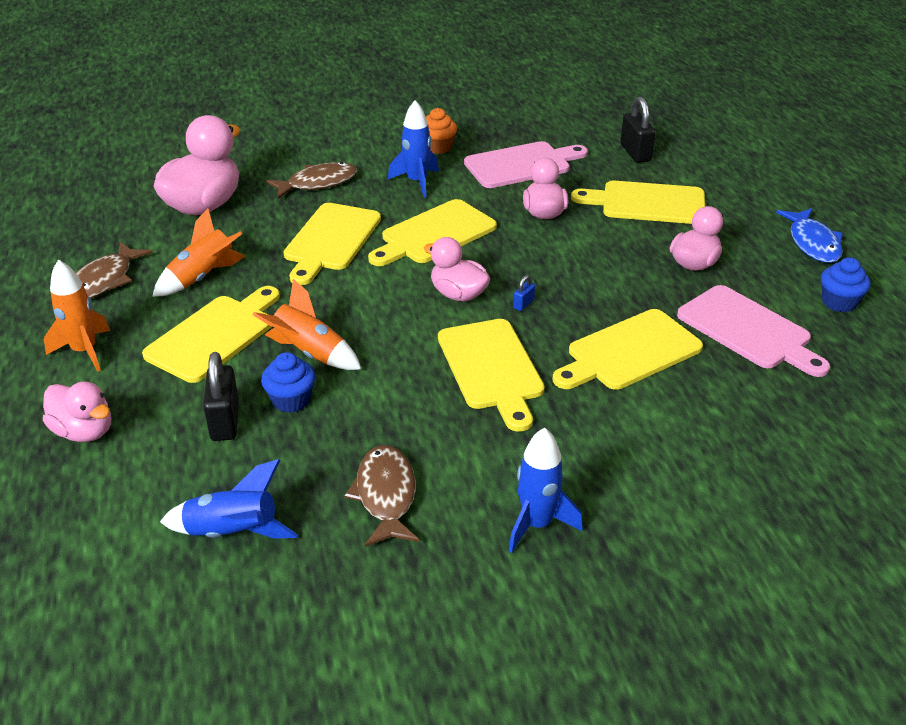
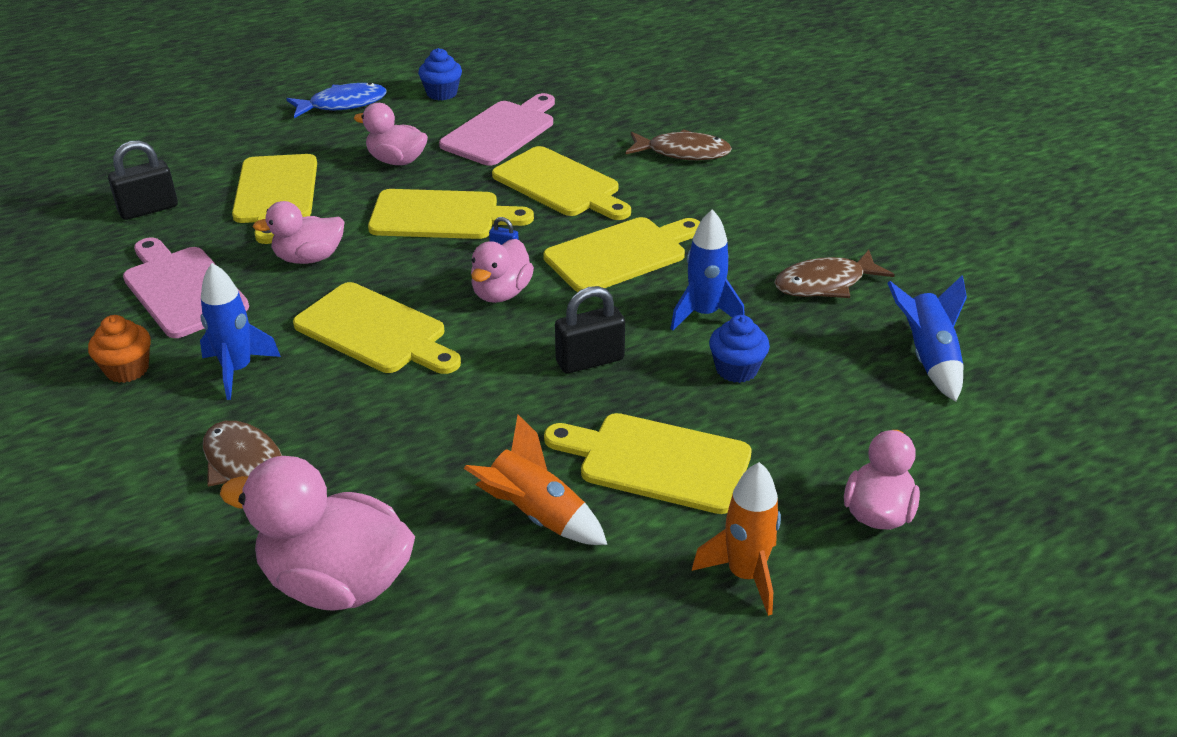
camera: 105 degrees left, 0 degrees up
brown fish [76,242,153,298] -> brown fish moved to [626,129,732,160]
black padlock [203,352,239,441] -> black padlock moved to [555,286,625,373]
orange rocket [252,279,361,370] -> none
yellow cutting board [284,203,381,285] -> yellow cutting board moved to [368,189,534,239]
blue rocket [509,428,583,553] -> blue rocket moved to [670,209,745,330]

